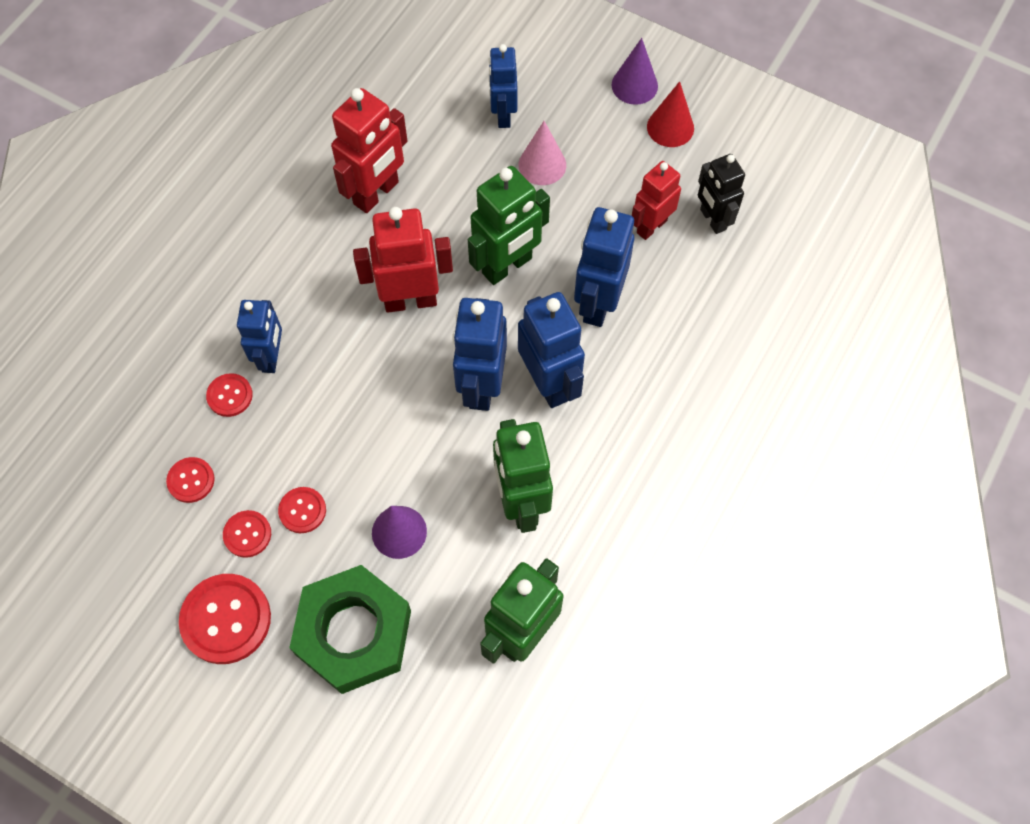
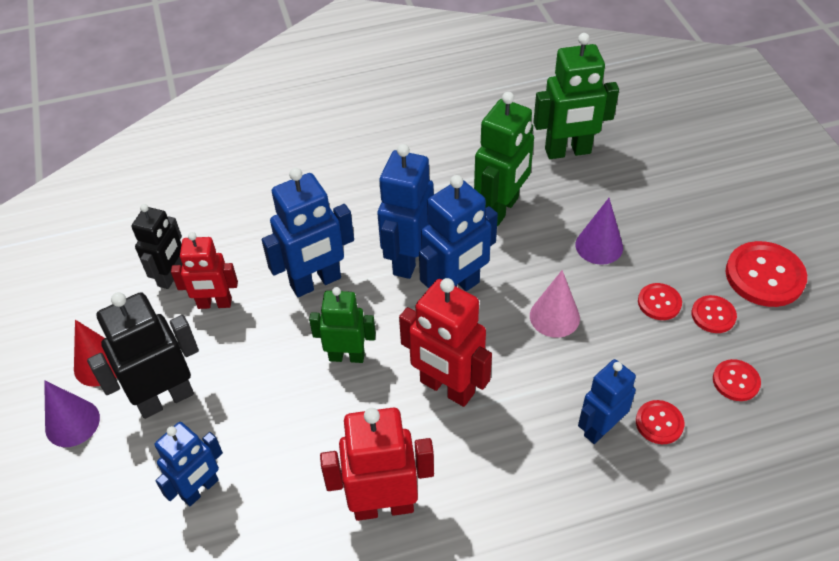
camera: 135 degrees left, 15 degrees down
green nut [289,565,411,694] -> none
green robot [468,166,550,285] -> green robot [309,287,376,363], size x0.67
pink cone [519,121,566,185] -> pink cone moved to [530,270,580,338]
none -> black robot [87,292,199,419]

